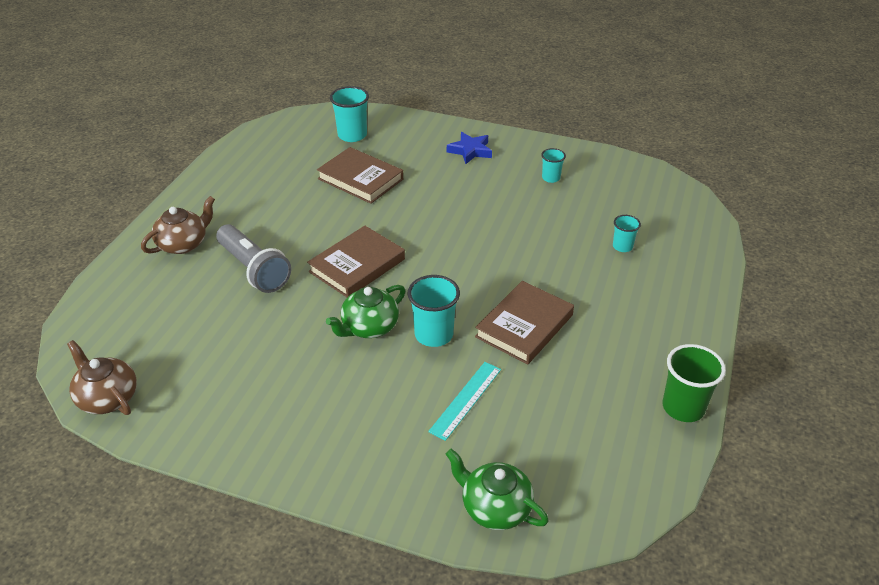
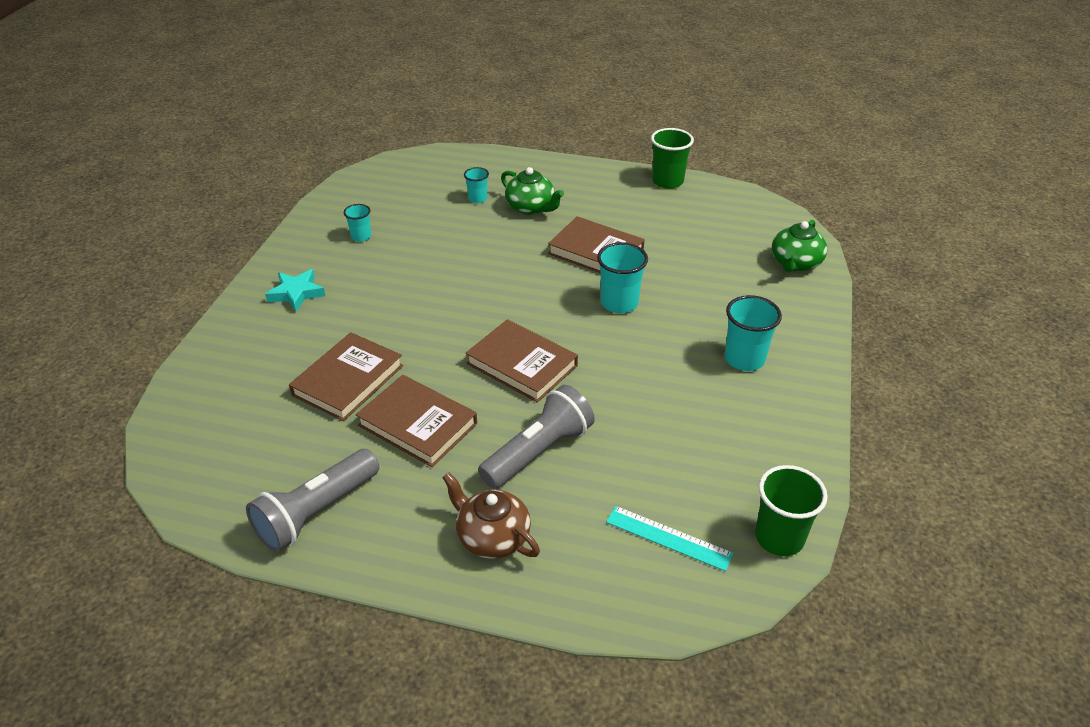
camera: 95 degrees left, 0 degrees up
brown teapot [67,340,137,415] -> green cup [755,465,828,556]
green teapot [326,285,405,338] -> green teapot moved to [501,167,564,215]
turquoise cup [330,86,369,142] -> turquoise cup moved to [725,295,782,371]
turquoise ruler [428,362,501,441] -> turquoise ruler moved to [606,506,734,571]
blue star [447,132,492,164] -> turquoise star [265,269,325,312]
none -> grey flashlight [246,449,379,552]
none -> brown book [356,375,477,467]

